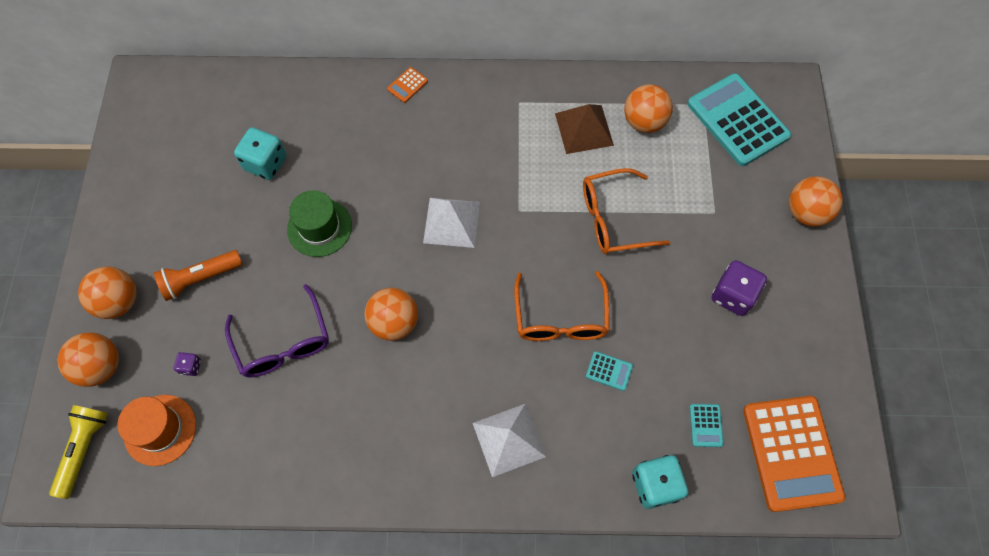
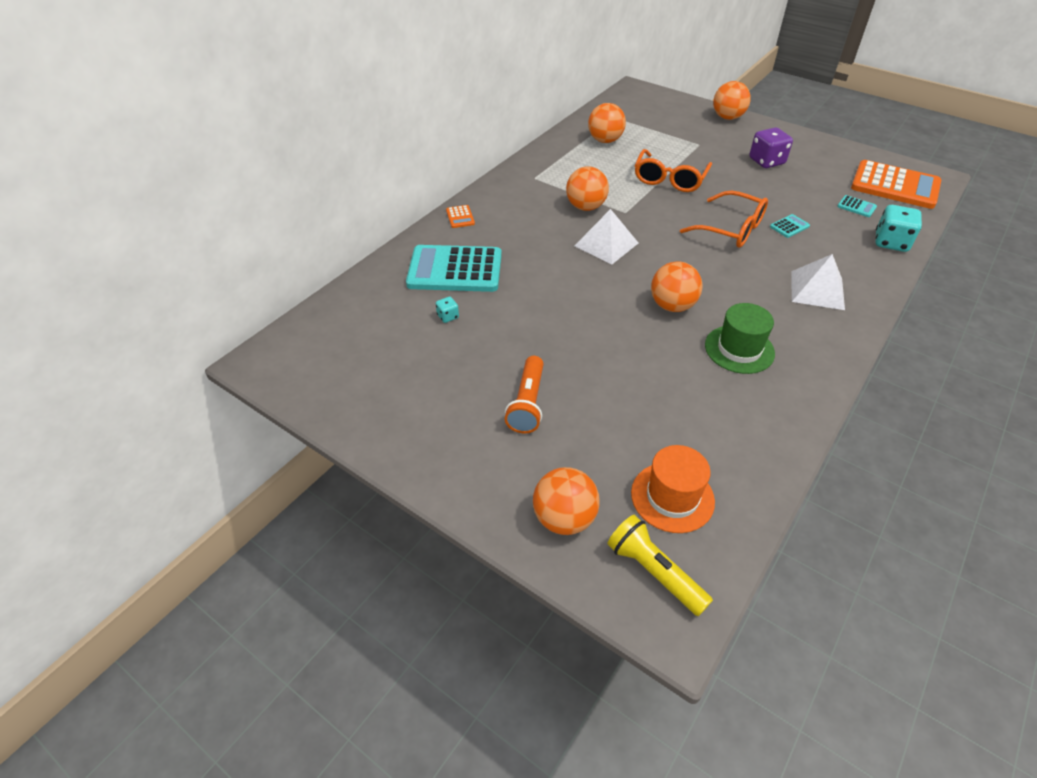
camera: 55 degrees left, 20 degrees down
orange ball [78,267,137,319] -> orange ball moved to [566,166,609,211]
purple dice [174,352,201,376] -> none
purple glasses [225,284,329,377] -> none
turquoise dice [234,127,286,180] -> turquoise dice [436,297,459,323], size x0.49
green hat [287,190,352,257] -> green hat moved to [705,303,775,374]
brown pyramid [555,104,614,154] -> none
turquoise calculator [687,73,791,166] -> turquoise calculator moved to [406,245,502,292]

